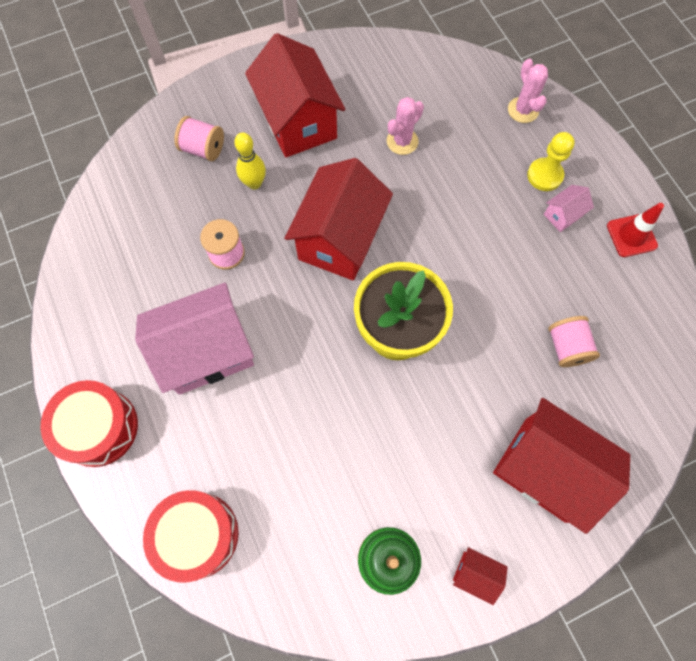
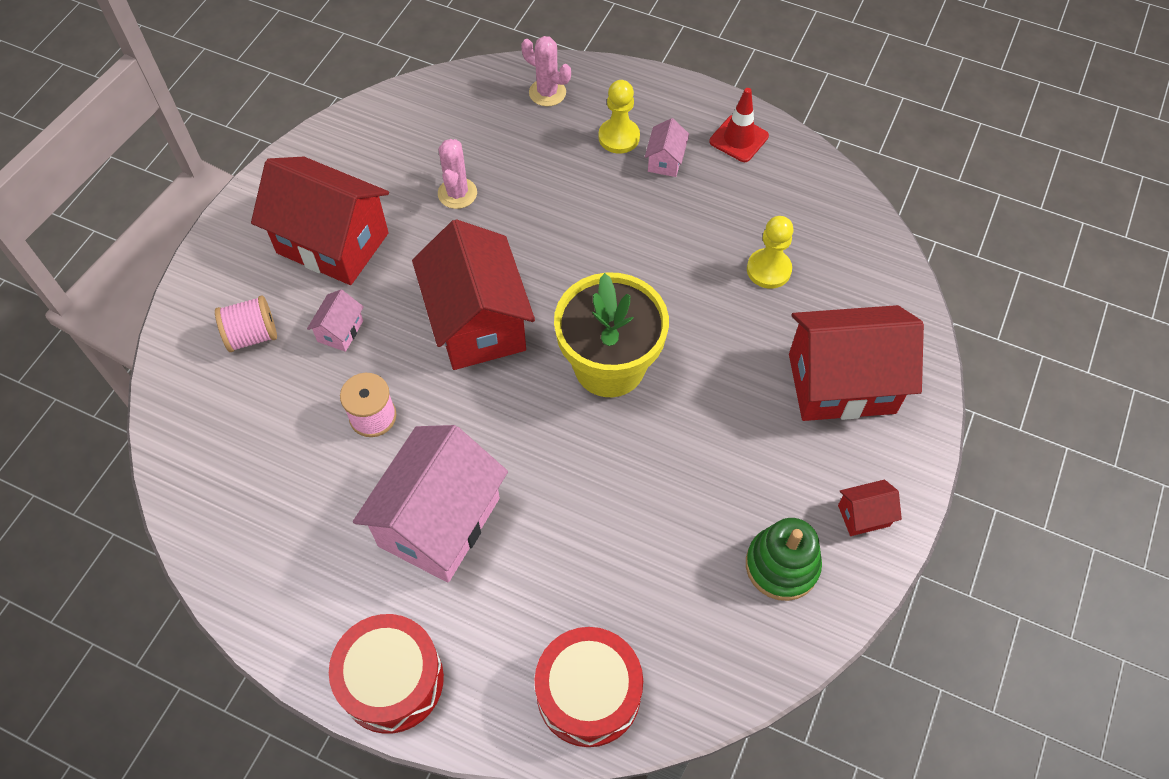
camera: 40 degrees left, 10 degrees down
yellow bowling pin [234,132,266,190] -> pink house [307,290,364,352]
pink spool [548,316,600,367] -> yellow pawn [747,216,794,289]

